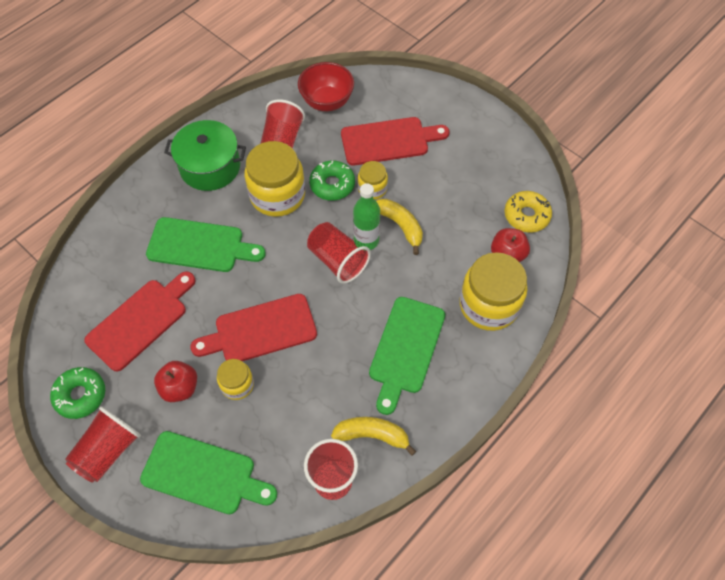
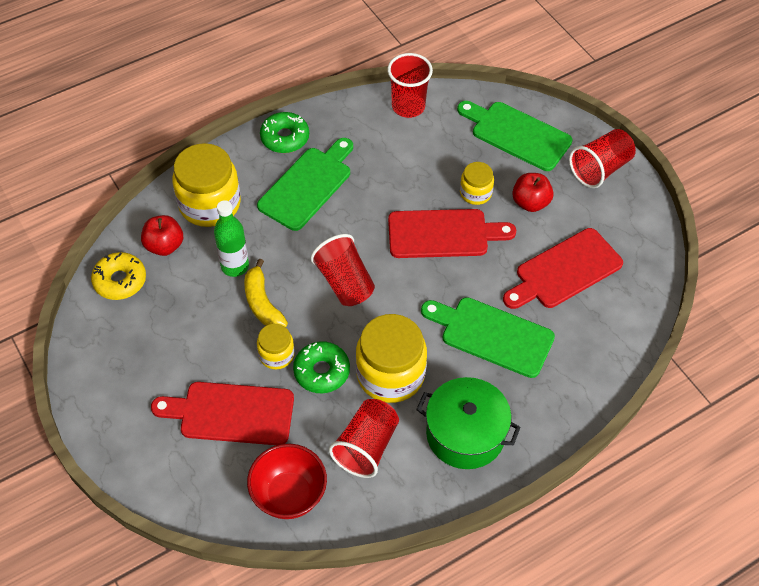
camera: 165 degrees left, 5 degrees down
green donut [50,367,105,419] -> green donut moved to [260,112,309,153]
yellow banana [331,417,416,456] -> none
green bottle [353,183,380,250] -> green bottle moved to [214,200,249,277]

